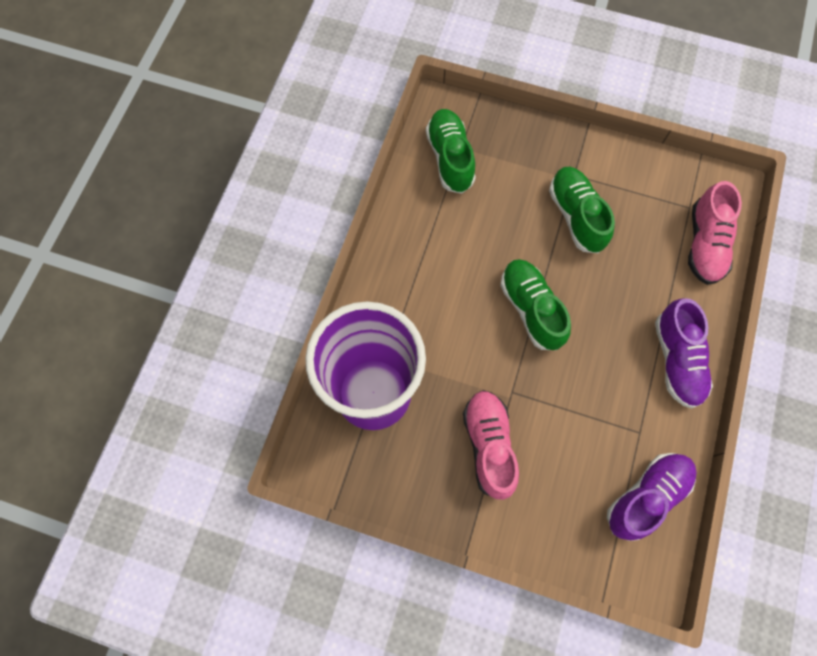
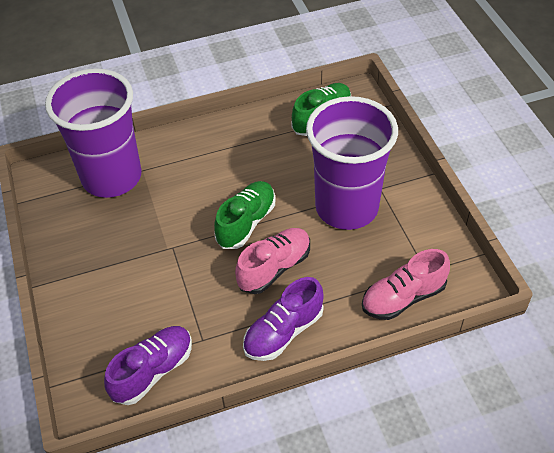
camera: 55 degrees right, 20 degrees down
pink shoe [463,390,519,500] -> pink shoe moved to [235,228,310,294]
green shoe [549,167,615,253] -> purple cup [306,96,398,230]
purple shoe [607,453,697,541] -> purple shoe turned 60 degrees counterclockwise [104,326,192,405]

